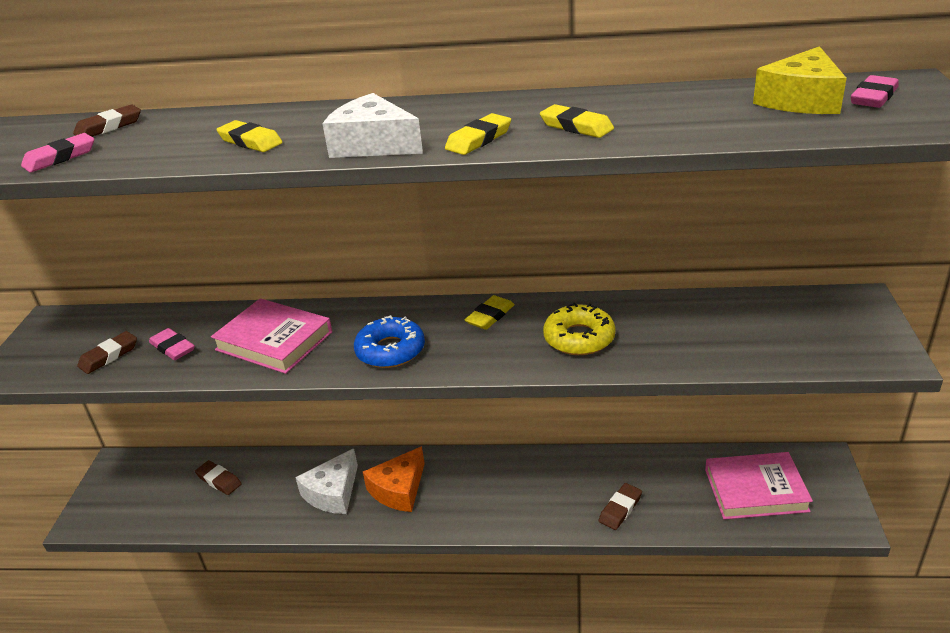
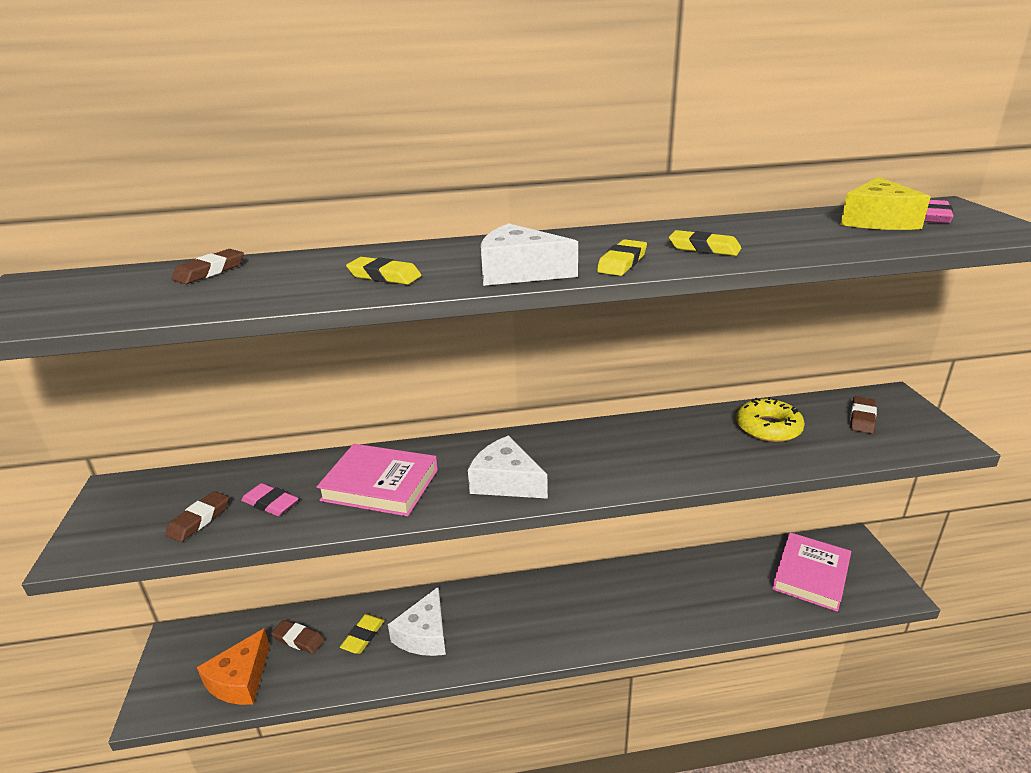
camera: 15 degrees left, 5 degrees down
pink eraser [21,133,94,172] -> none
blue donut [354,315,425,368] -> white cheese [468,436,548,499]
orange cheese [363,446,425,512] -> orange cheese moved to [197,629,270,705]
yellow eraser [465,295,515,330] -> yellow eraser moved to [340,614,385,654]
yellow donut [543,303,616,355] -> yellow donut moved to [736,397,805,442]
brown eraser [599,483,642,530] -> brown eraser moved to [850,396,877,434]
pink book [705,452,813,519] -> pink book turned 45 degrees counterclockwise [772,532,851,612]

